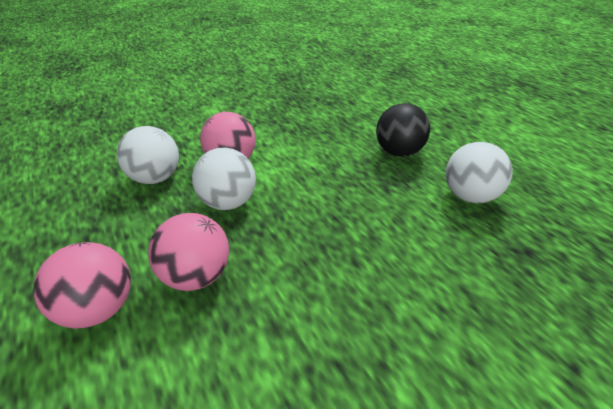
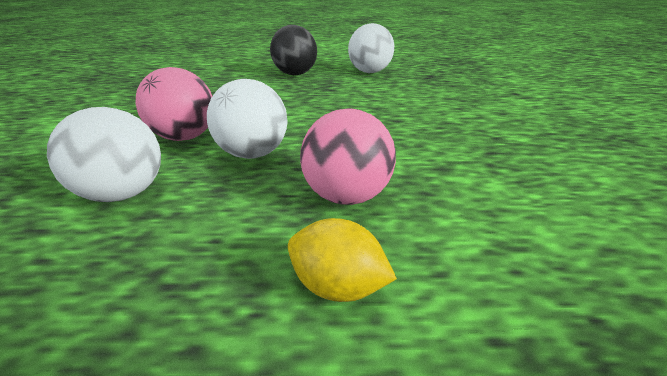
camera: 60 degrees left, 5 degrees down
pink ball [34,242,131,329] -> yellow lemon [288,218,397,302]

